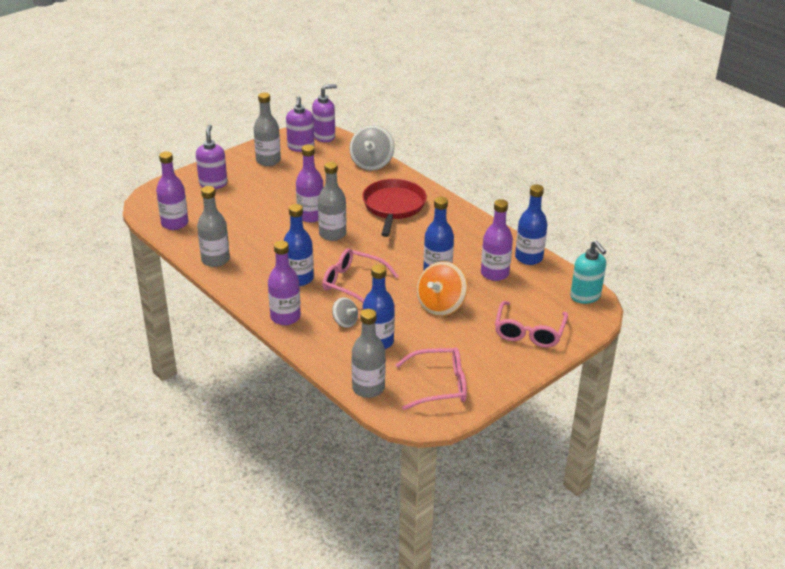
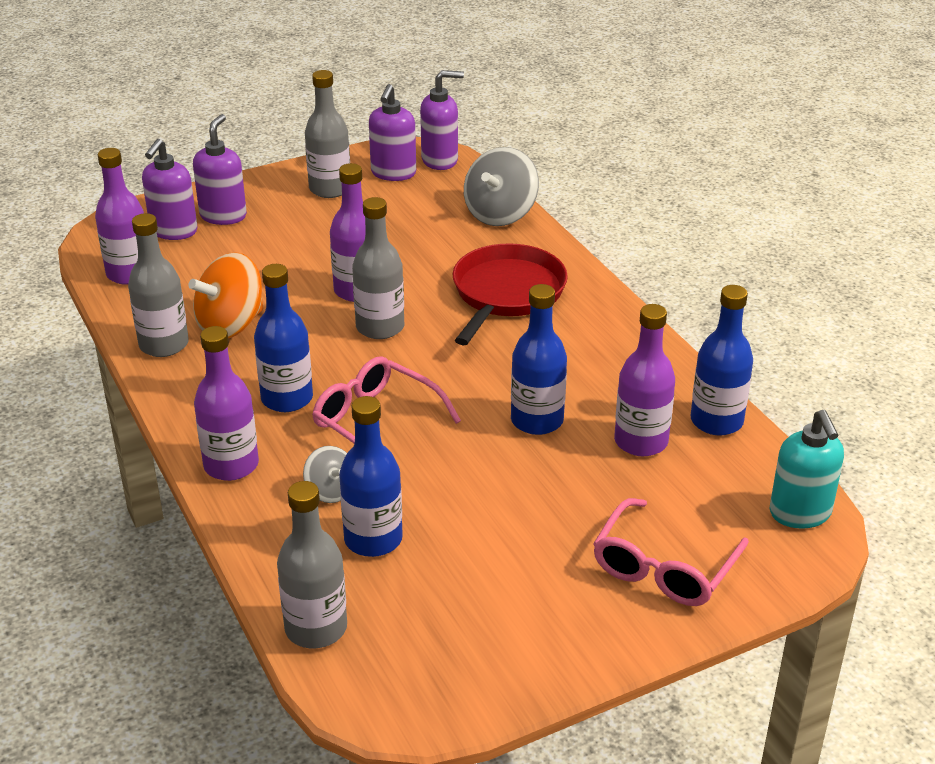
camera: 15 degrees right, 0 degrees up
pink glasses [395,348,467,410] -> none
orange spinning top [417,261,468,316] -> orange spinning top moved to [188,252,263,339]
none -> purple soap dispenser [142,139,197,240]

